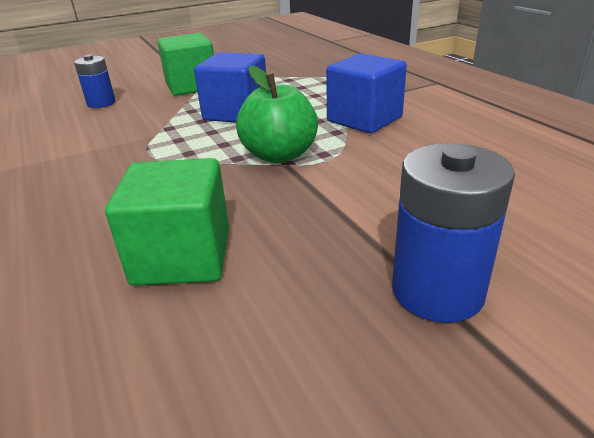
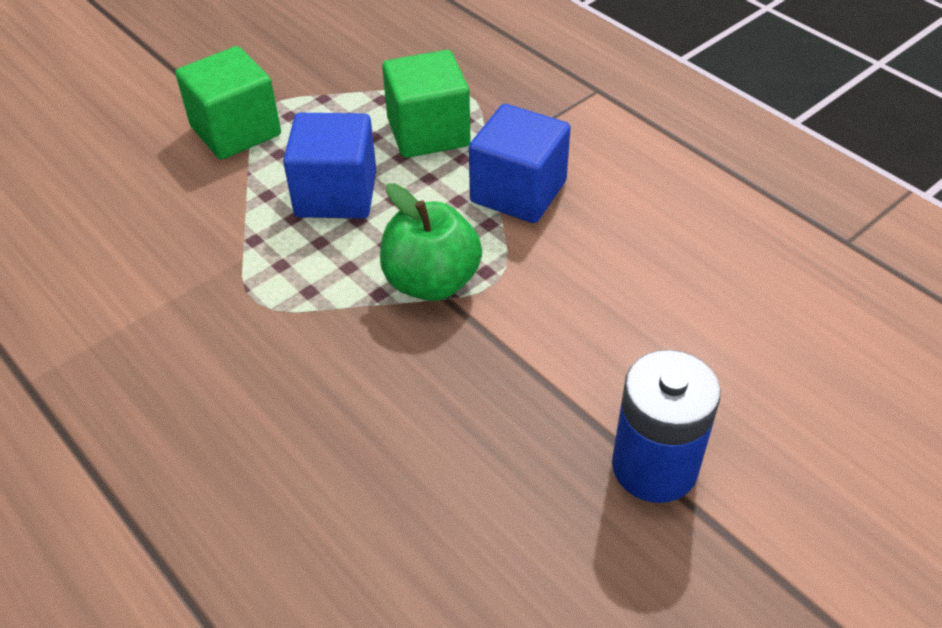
camera: 15 degrees left, 15 degrees up
blue battery [74,55,116,108] -> none
green cube [105,158,229,286] -> green cube moved to [382,50,470,158]

